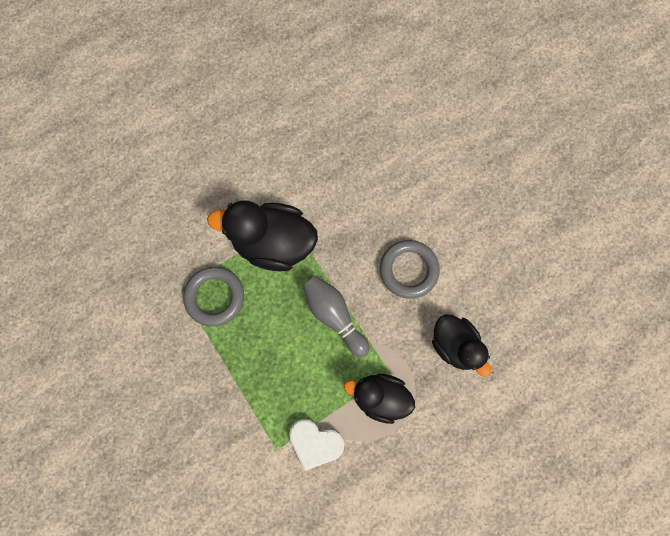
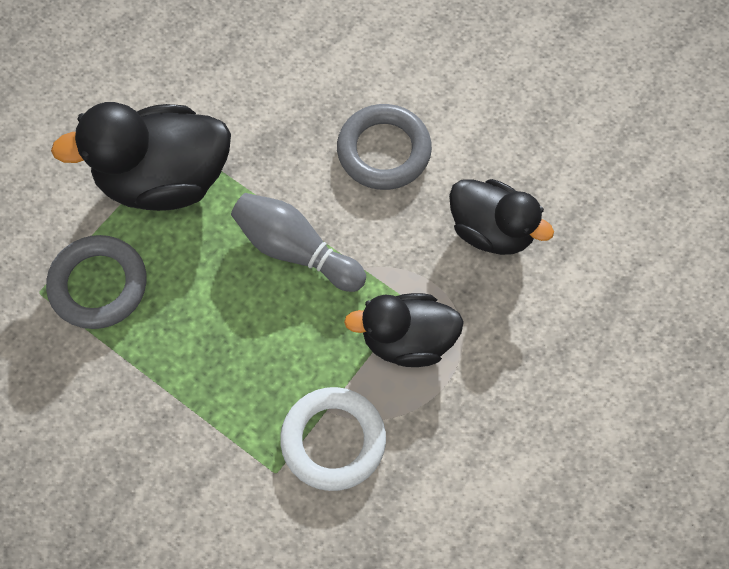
camera: 20 degrees left, 10 degrees down
white heart [289,419,344,471] -> white ring [280,387,386,491]

